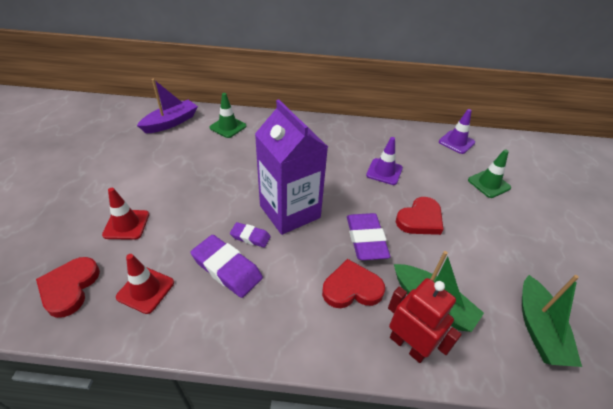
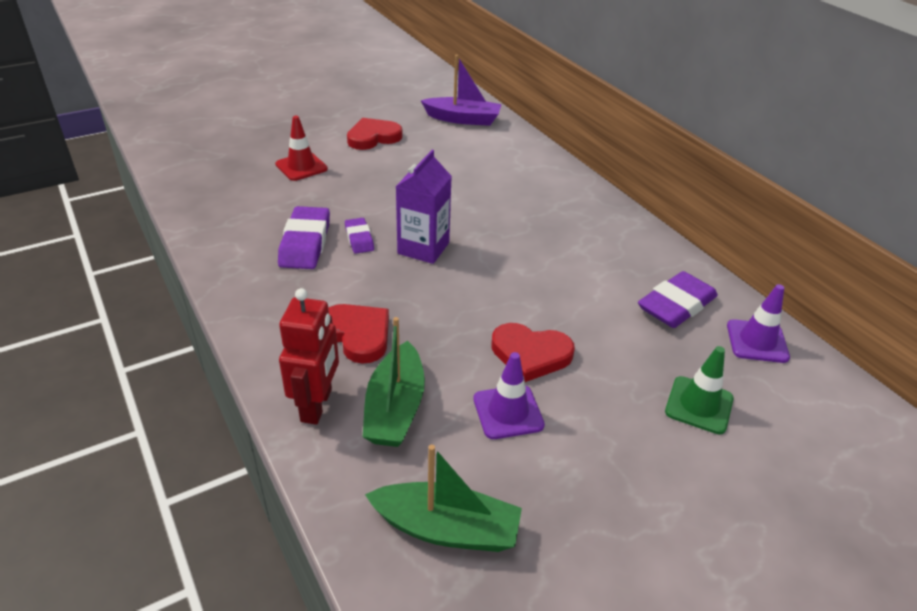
camera: 55 degrees right, 5 degrees down
red heart [36,257,100,318] -> red heart moved to [347,118,402,150]
red traffic cone [116,254,174,314] -> none
green traffic cone [210,93,247,138] -> none
purple carton [255,100,328,235] -> purple carton [396,150,452,264], size x0.65
purple eraser [347,213,390,260] -> purple eraser moved to [638,271,718,328]
purple traffic cone [366,137,403,185] -> purple traffic cone moved to [473,352,545,439]
green boat [522,275,582,367] -> green boat turned 135 degrees counterclockwise [365,444,522,552]

